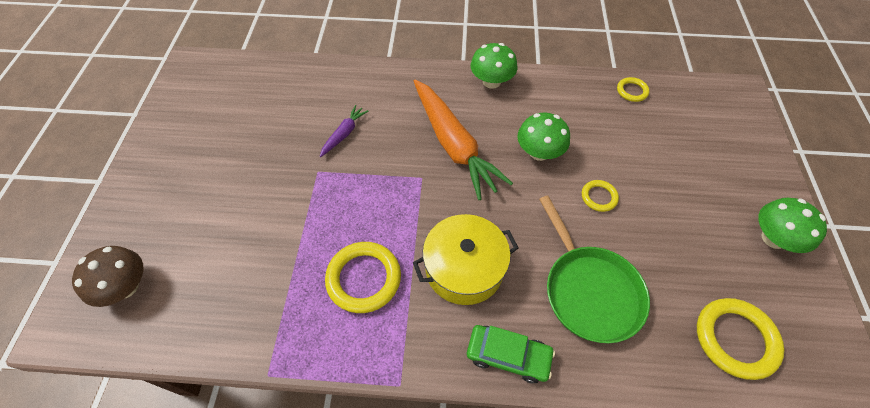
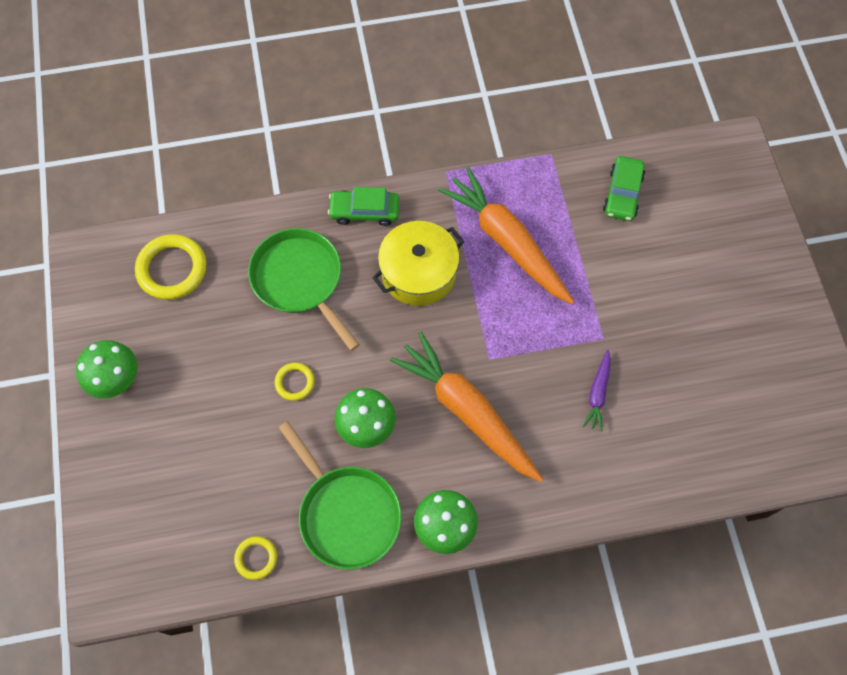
camera: 165 degrees right, 10 degrees up
brown mushroom [72,246,144,307] -> none
yellow ring [325,242,401,313] -> orange carrot [438,167,574,304]
none -> green pan [279,421,402,570]
none -> green car [603,156,645,221]

